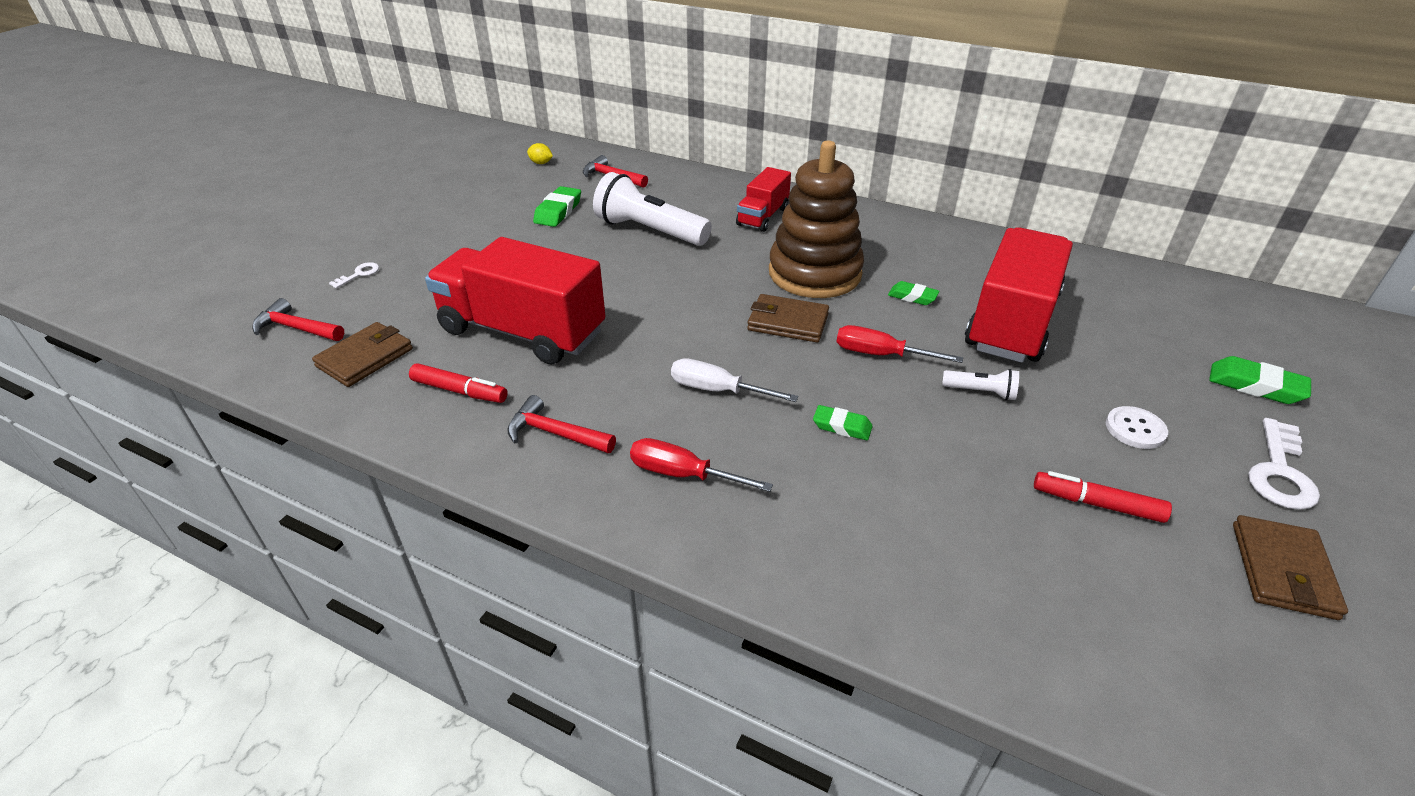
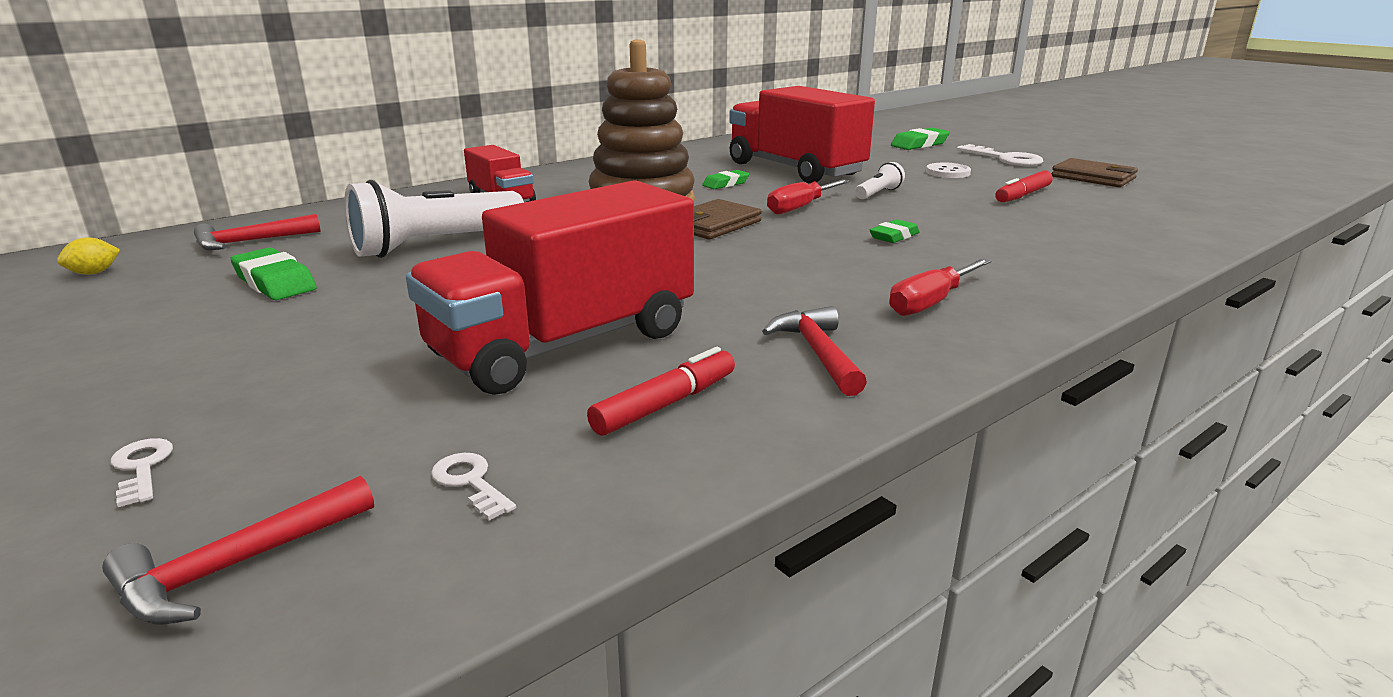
camera: 65 degrees left, 15 degrees down
brown wallet [312,322,413,387] -> white key [431,453,516,520]
red hammer [507,395,616,453] -> red hammer turned 120 degrees clockwise [762,306,867,396]
white screwdriver [671,358,798,402] -> none

